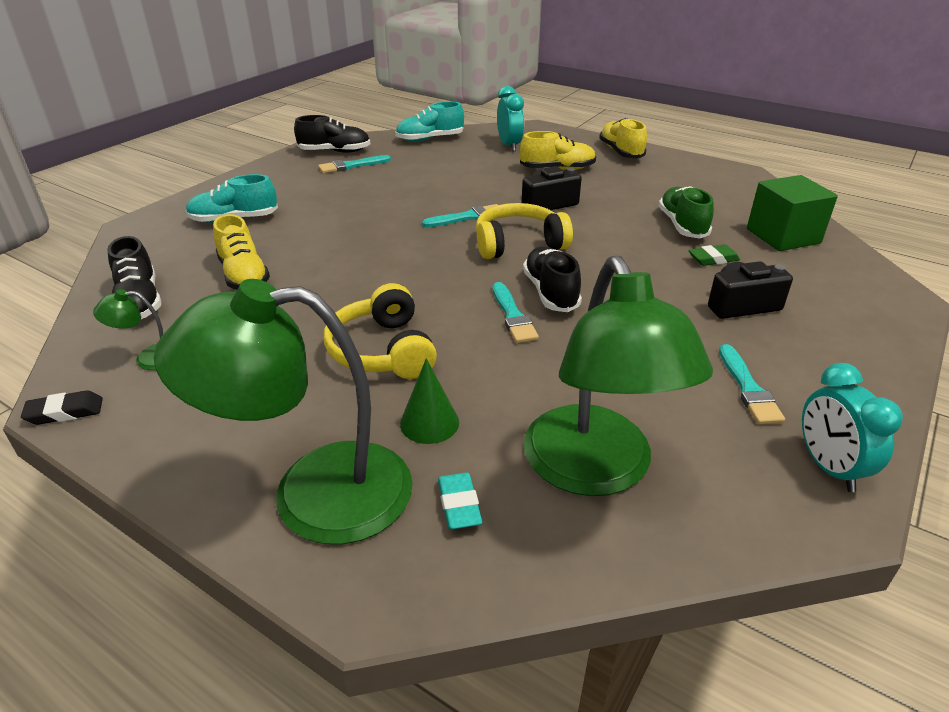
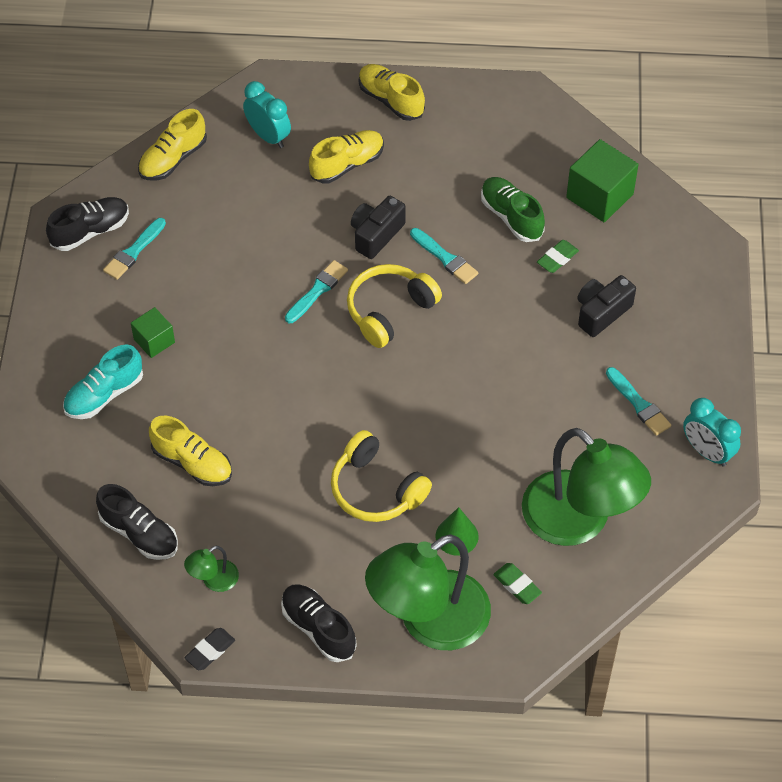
camera: 30 degrees left, 20 degrees up
turquoise shoe [395,101,464,142] -> yellow shoe [138,109,207,181]
turquoise eraser [438,472,483,529] -> green eraser [493,563,542,604]
turquoise brush [493,282,539,343] -> turquoise brush moved to [410,228,478,284]
black shoe [523,246,582,312] -> black shoe moved to [281,584,357,662]
none -> green cube [131,307,175,358]

